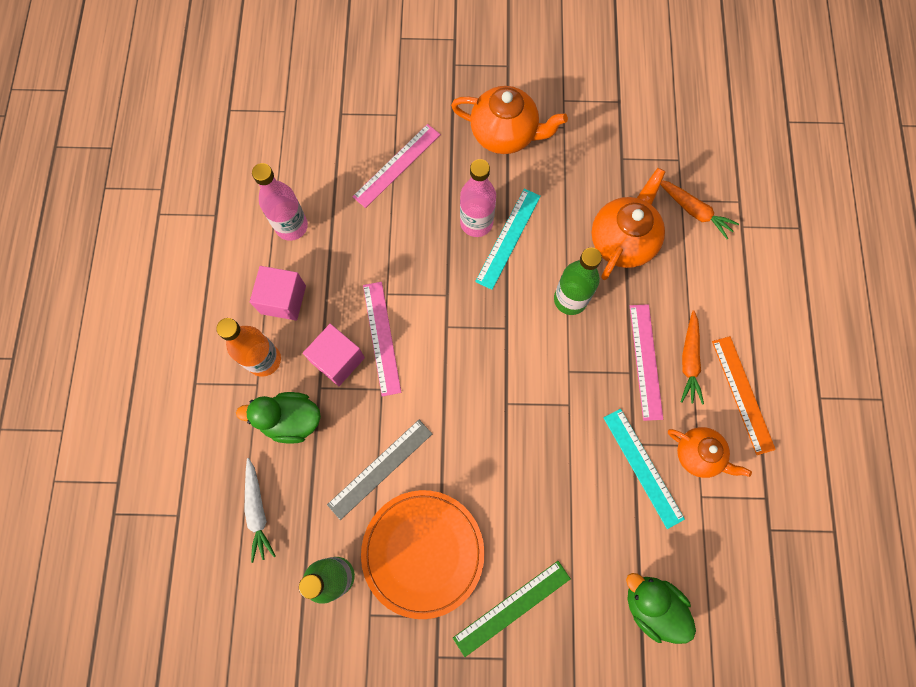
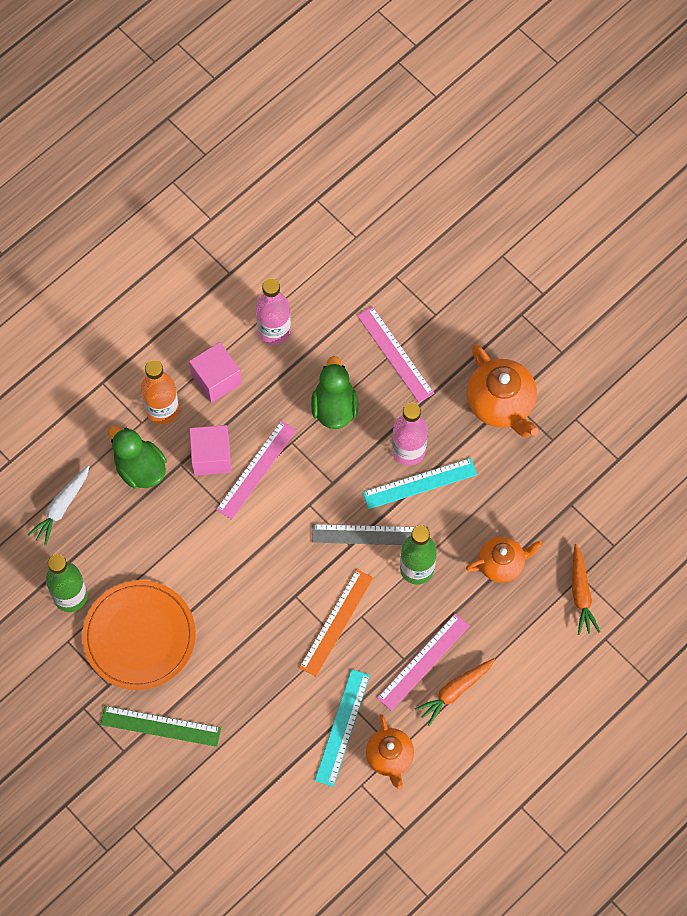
camera: 45 degrees right, 5 degrees down
grey ruler [327,420,432,520] -> grey ruler moved to [312,524,428,545]
pink ruler [352,124,441,208] -> pink ruler turned 60 degrees clockwise [357,306,434,403]
orange teapot [592,168,666,280] -> orange teapot [466,537,543,583], size x0.65
green duck [626,573,696,644] -> green duck moved to [311,356,358,429]
orange ruler [712,336,776,455] -> orange ruler moved to [299,569,373,677]

